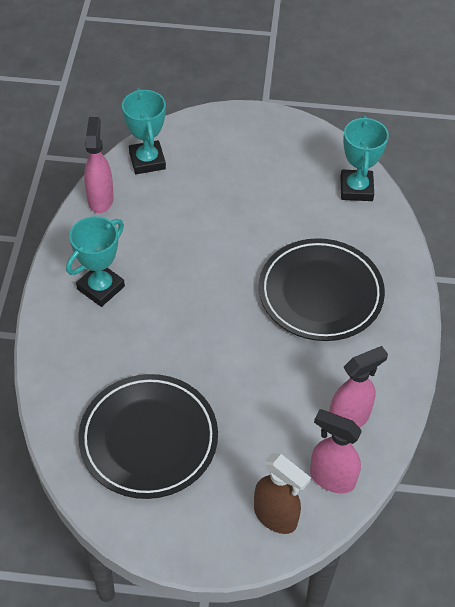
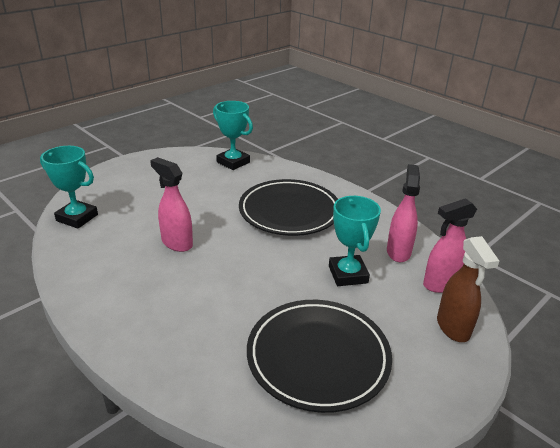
camera: 50 degrees left, 20 degrees down
turquoise trophy [66,216,125,307] -> turquoise trophy moved to [329,196,381,286]
pink spray bottle [84,117,114,213] -> pink spray bottle moved to [150,157,193,252]
brown spray bottle [254,453,311,534] -> brown spray bottle turned 90 degrees clockwise [437,236,499,342]

